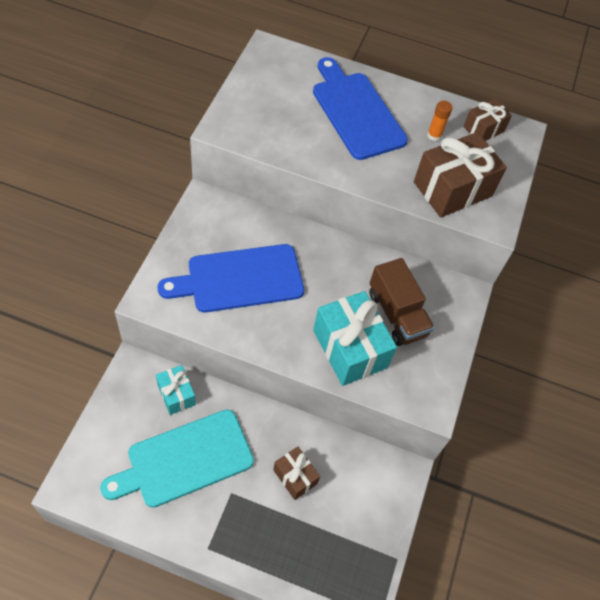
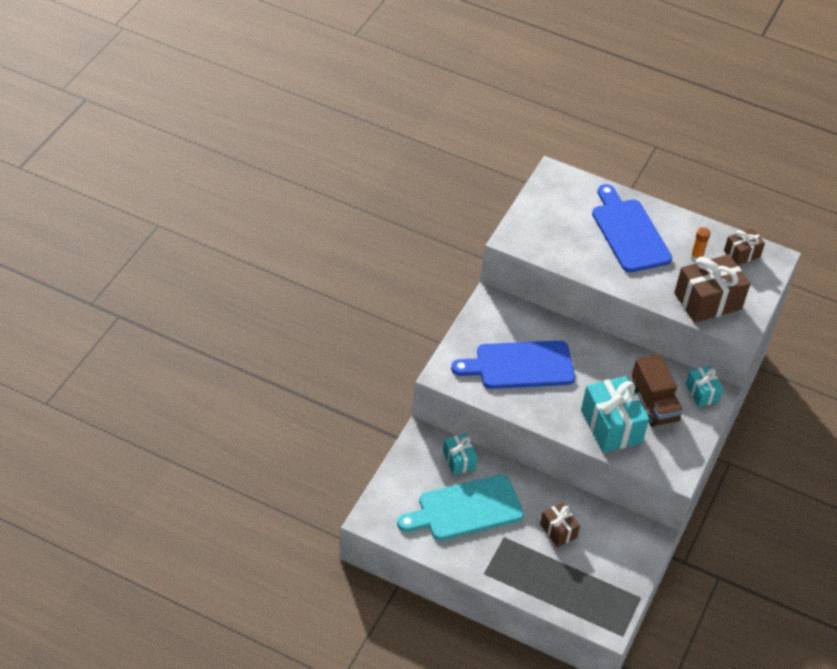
camera: 10 degrees right, 10 degrees down
none -> turquoise gift [686,366,724,407]

